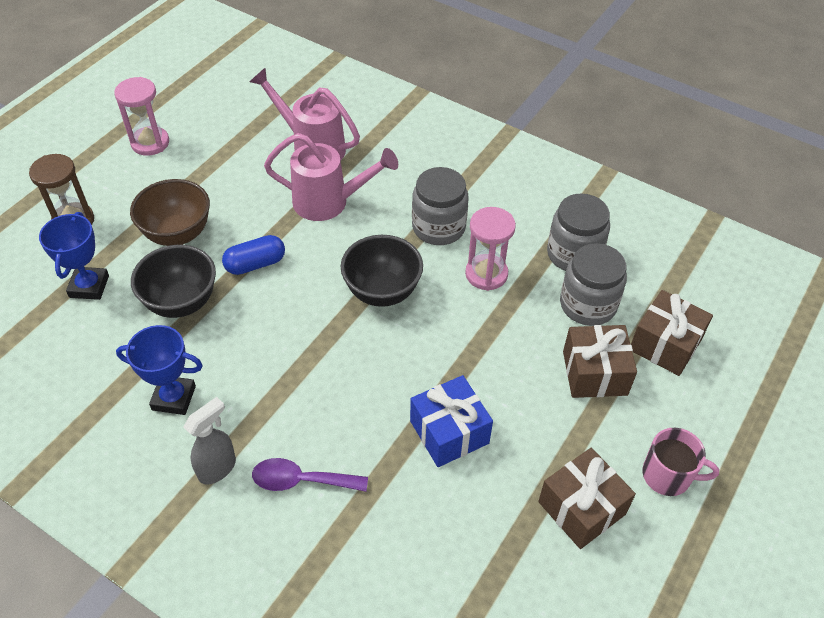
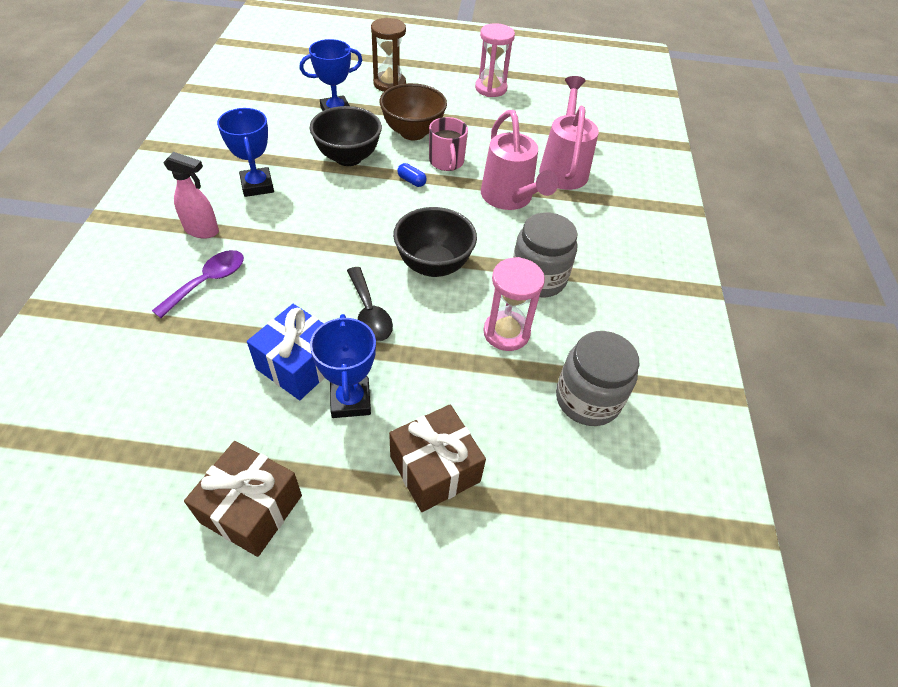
camera: 60 degrees right, 0 degrees up
grey spray bottle [184,397,236,485] -> pink spray bottle [163,152,219,239]
blue capsule [222,235,285,275] -> blue capsule [397,163,427,187], size x0.59
purple spoon [252,458,368,492] -> purple spoon turned 60 degrees clockwise [152,250,244,318]
grey jar [560,243,627,326] -> none
brown gift [631,290,713,376] -> none
pink mug [642,428,719,496] -> pink mug moved to [429,117,468,171]
none -> blue trophy [310,314,376,418]
none -> black spoon [347,267,393,341]

